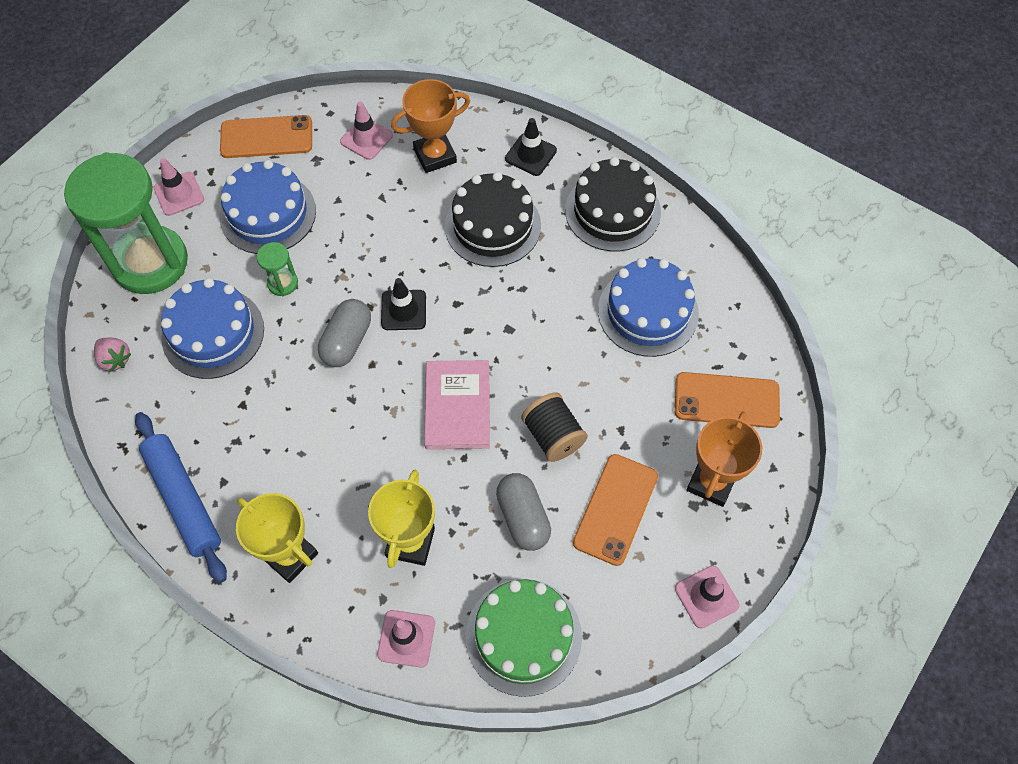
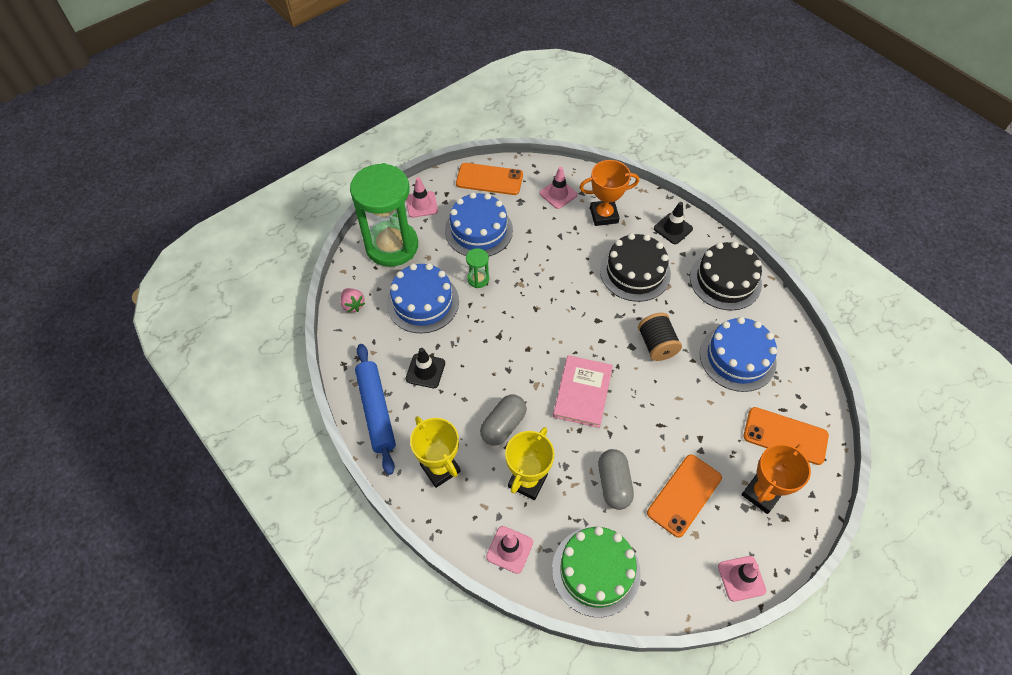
camera: 15 degrees right, 5 degrees down
grey capsule [318,299,371,367] -> grey capsule moved to [480,395,527,446]
black traffic cone [381,278,426,330] -> black traffic cone moved to [406,348,445,388]
black spool [521,392,588,462] -> black spool moved to [638,313,682,361]

